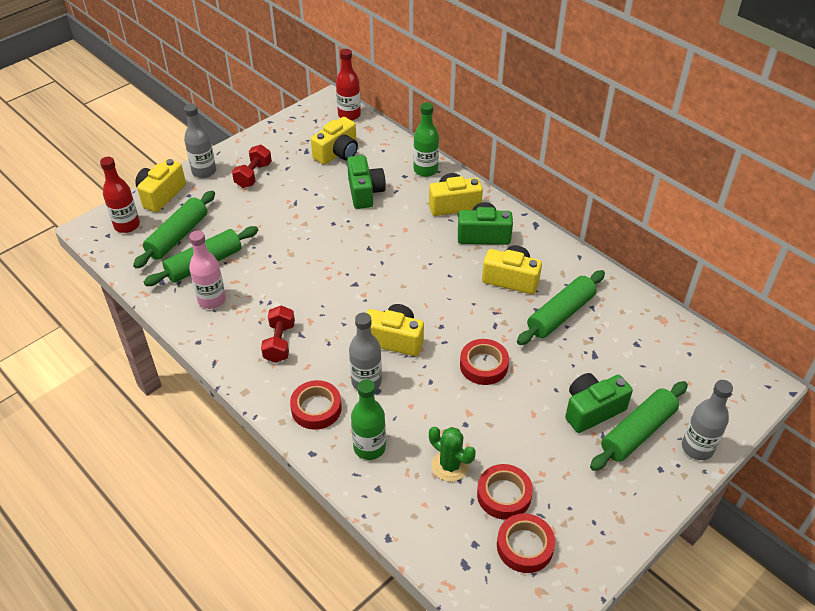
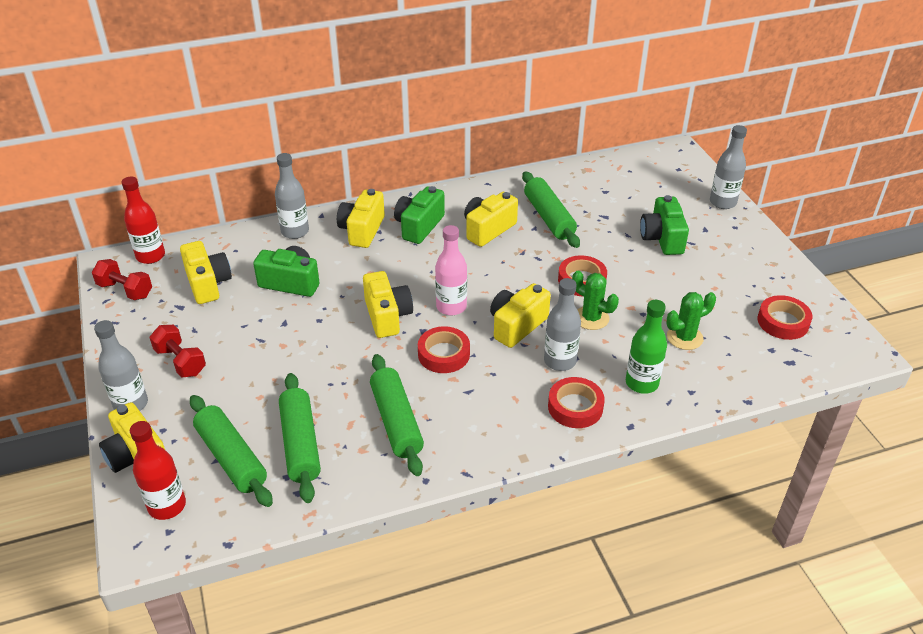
camera: 65 degrees left, 5 degrees down
pink bottle [189,231,226,309] -> pink bottle moved to [435,225,467,315]
red dumbbell [261,305,295,363] -> red dumbbell moved to [92,259,152,300]
green bottle [413,102,439,177] -> grey bottle [275,153,309,239]
red tape [477,464,533,520] -> red tape moved to [418,326,470,373]
green rolling pin [590,381,688,471] -> green rolling pin moved to [370,354,424,476]
none -> yellow camera [363,271,413,338]
none -> green cactus [572,271,619,330]

